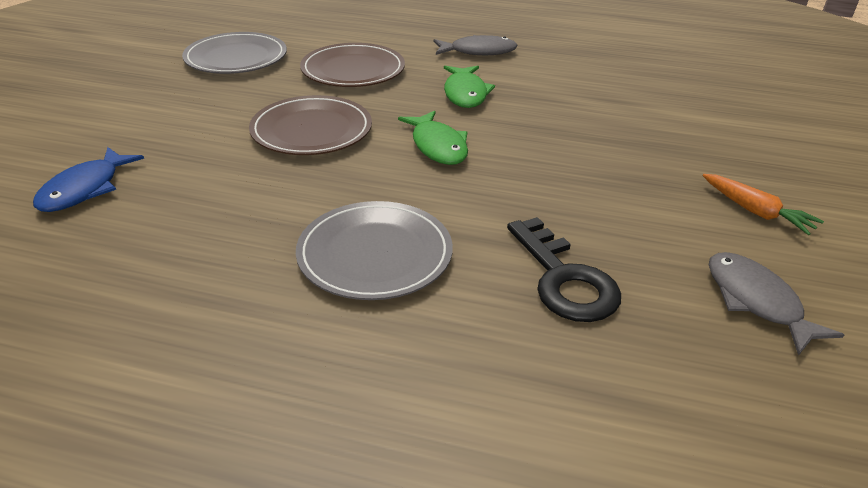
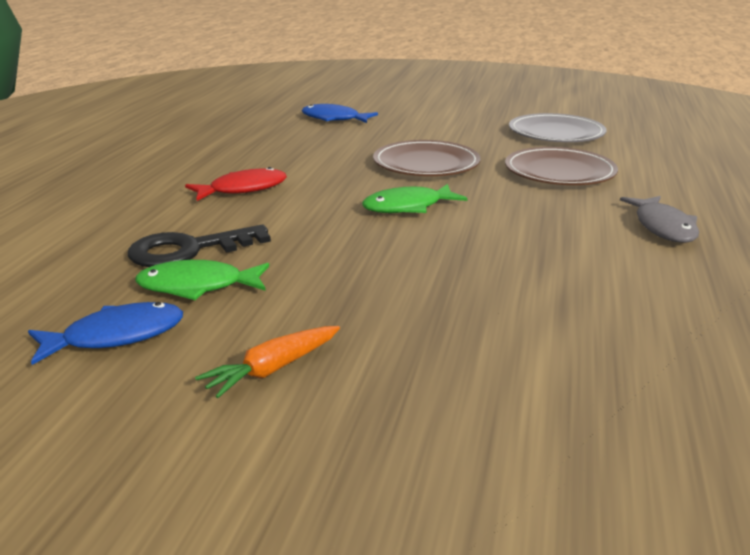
camera: 90 degrees right, 10 degrees down
grey plate [296,201,453,300] -> red fish [185,167,287,201]
green fish [444,66,495,108] -> green fish moved to [135,260,269,300]
grey fish [709,252,844,356] -> blue fish [28,302,183,365]

